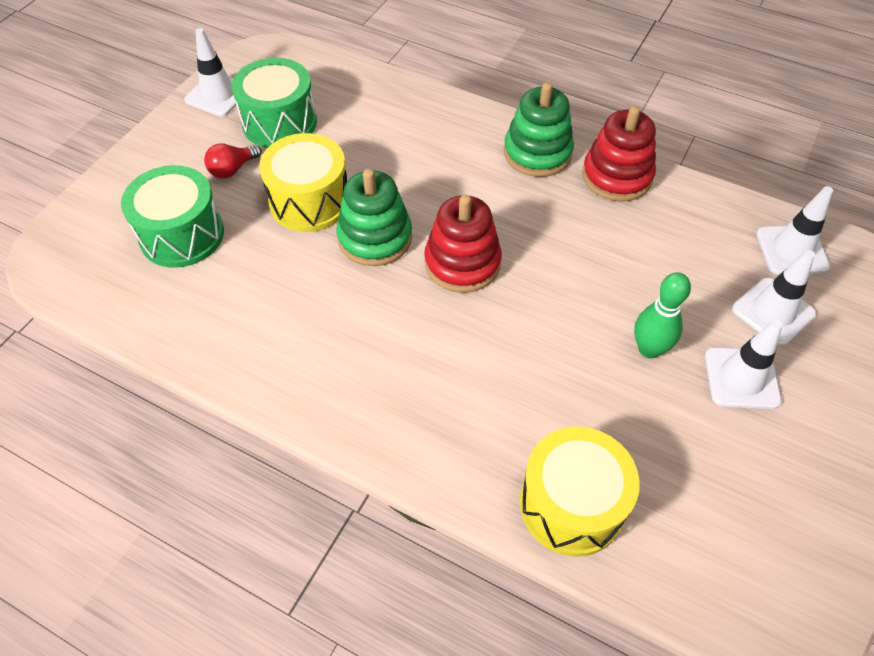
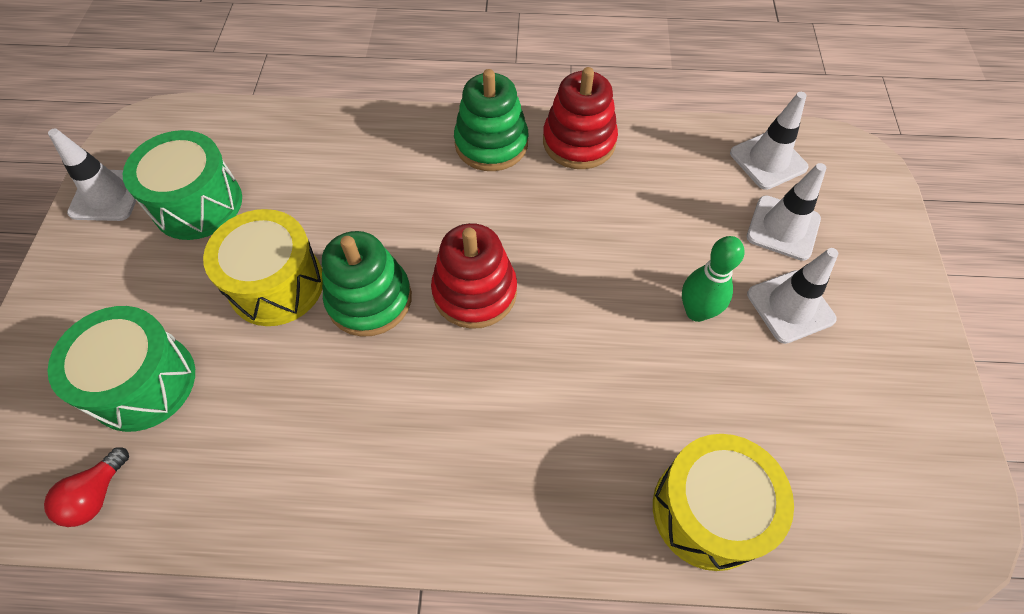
camera: 25 degrees left, 5 degrees up
red light bulb [204,144,262,179] -> red light bulb moved to [44,447,129,527]

